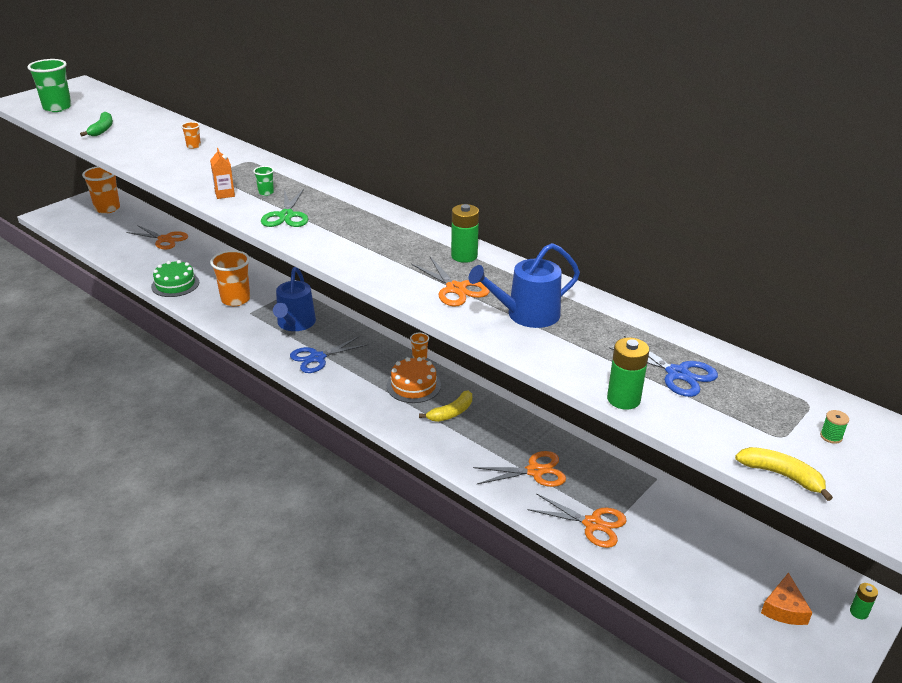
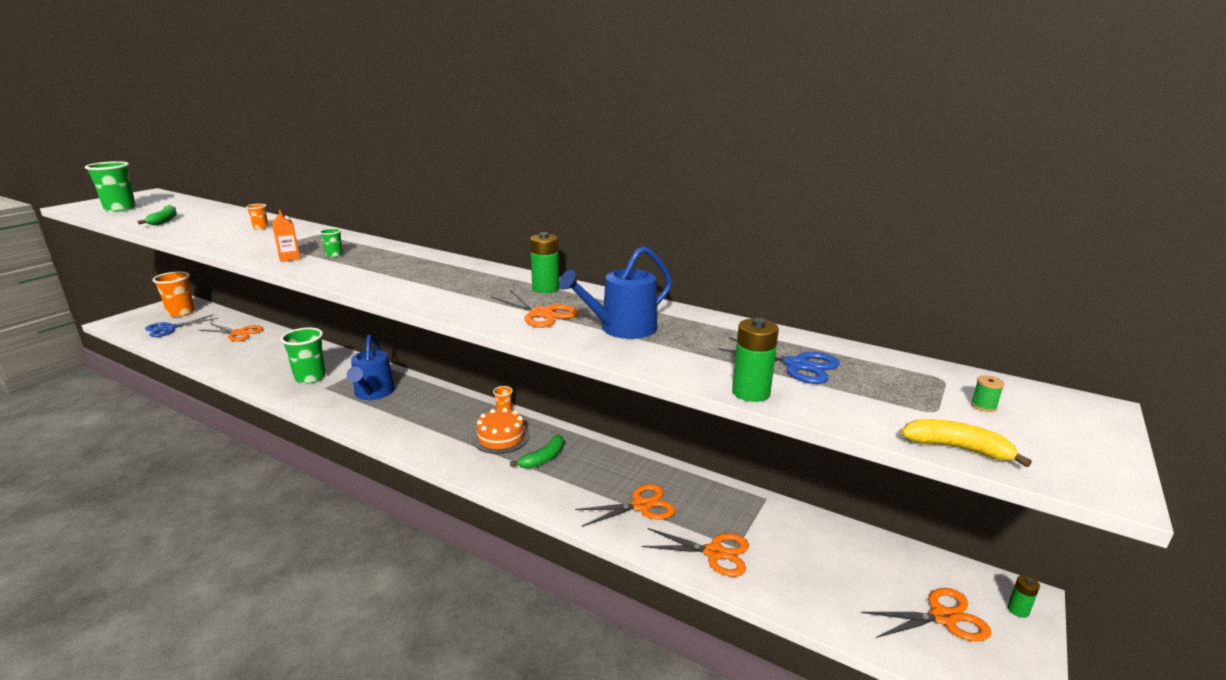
camera: 10 degrees left, 10 degrees down
green cake [151,260,199,297] -> none
orange cup [210,250,250,306] -> green cup [281,327,326,384]
green scissors [261,189,308,227] -> none
blue scissors [290,337,368,373] -> blue scissors moved to [145,314,218,337]
yellow banana [419,390,472,422] -> green banana [510,435,564,469]
orange cheese [761,572,813,625] -> orange scissors [861,588,992,641]

